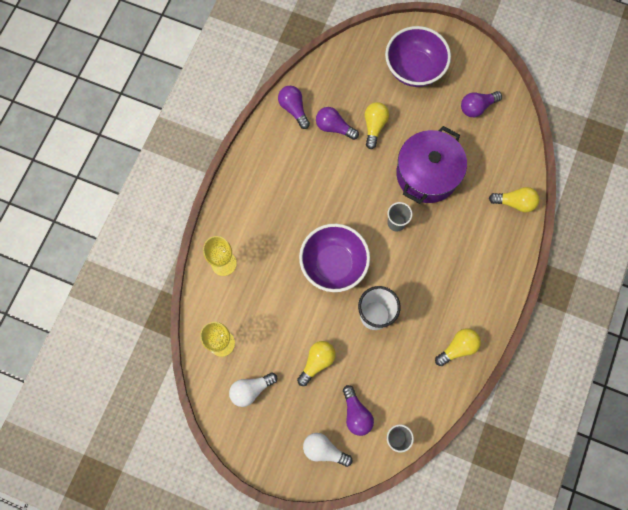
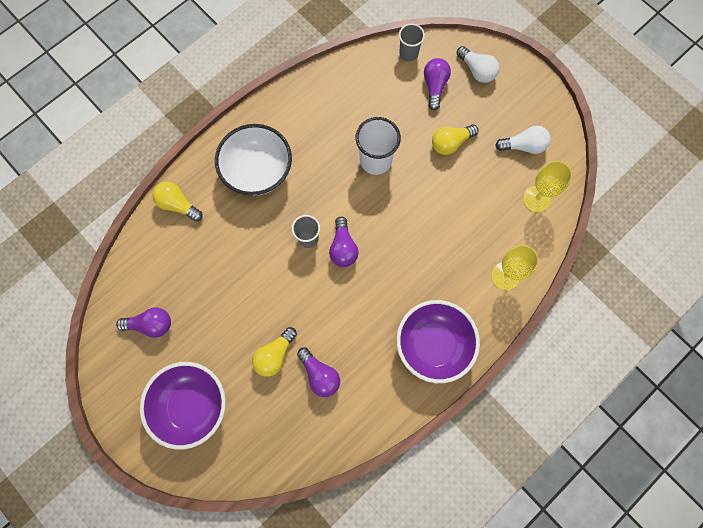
camera: 155 degrees left, 0 degrees up
purple light bulb [278,86,310,129] -> purple light bulb moved to [329,217,359,267]
purple bowl [299,224,370,292] -> purple bowl moved to [396,300,480,383]
purple pot [396,126,467,204] -> none
yellow light bulb [435,328,481,366] -> none
none -> white bowl [215,124,292,196]

